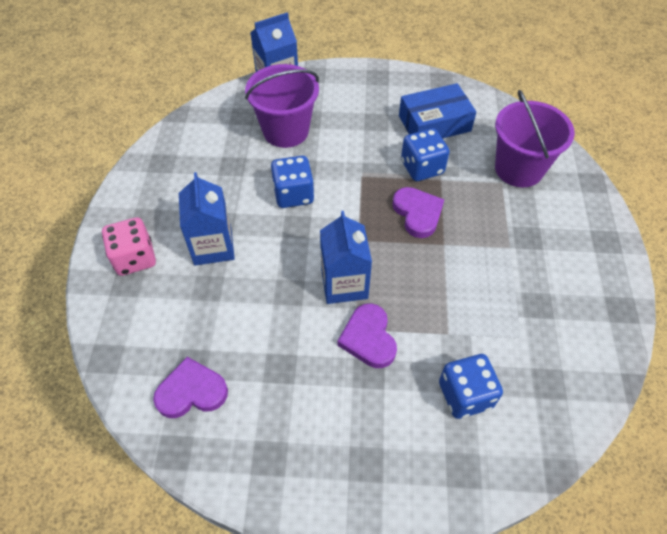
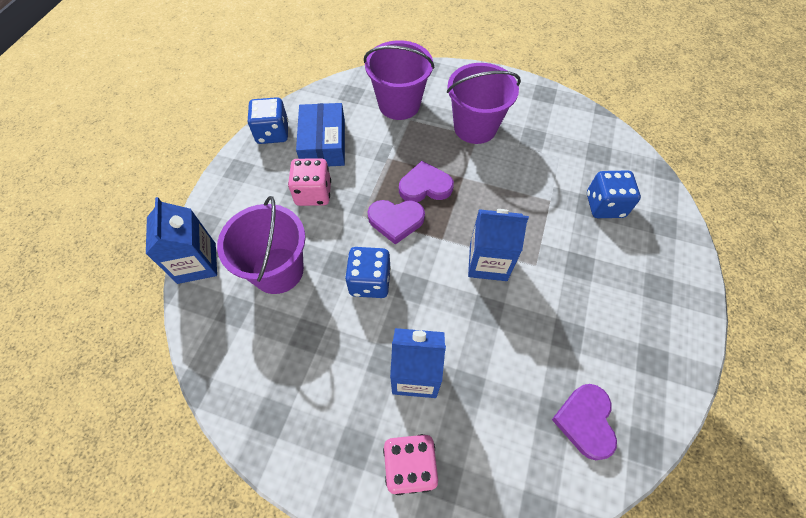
camera: 75 degrees left, 5 degrees up
purple heart [337,303,397,368] -> purple heart moved to [368,200,425,245]
blue dice [401,128,449,181] -> blue dice moved to [247,97,288,144]
none -> pink dice [288,158,331,206]
none -> purple bucket [447,63,521,144]

